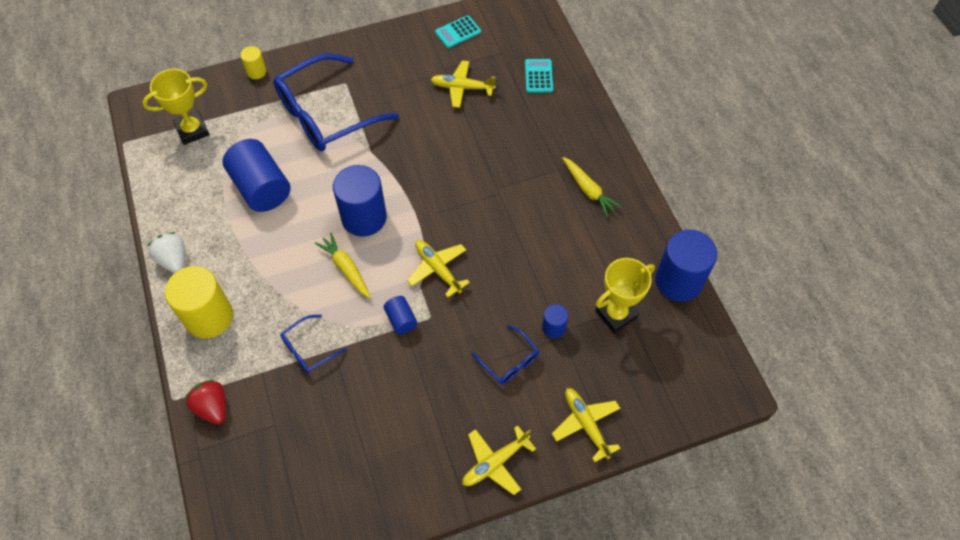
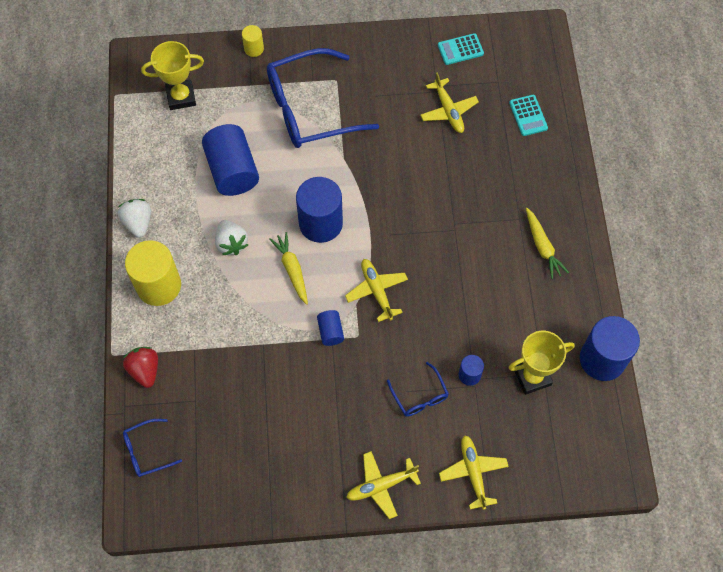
camera: 15 degrees right, 5 degrees up
blue glasses [280,315,347,373] -> blue glasses moved to [123,419,182,477]
yellow plane [430,60,496,108] -> yellow plane turned 135 degrees counterclockwise [420,72,479,133]
turquoise calculator [525,59,553,93] -> turquoise calculator turned 150 degrees clockwise [509,95,548,136]
none -> white strawberry [215,220,248,255]

